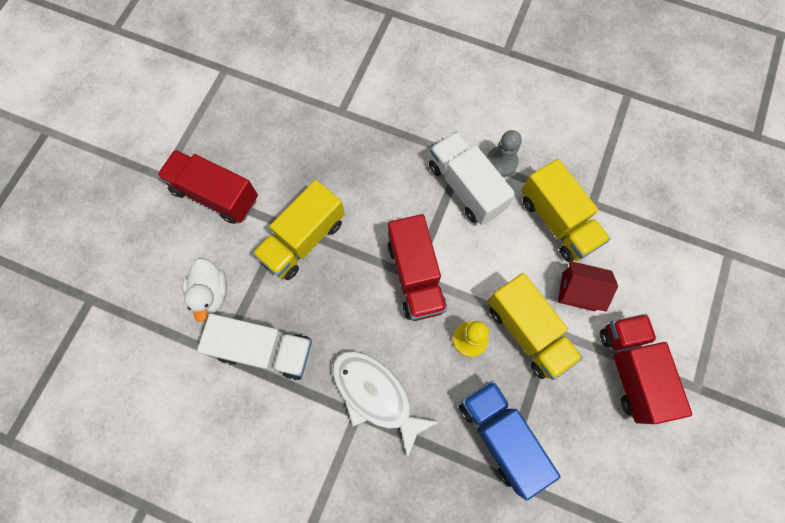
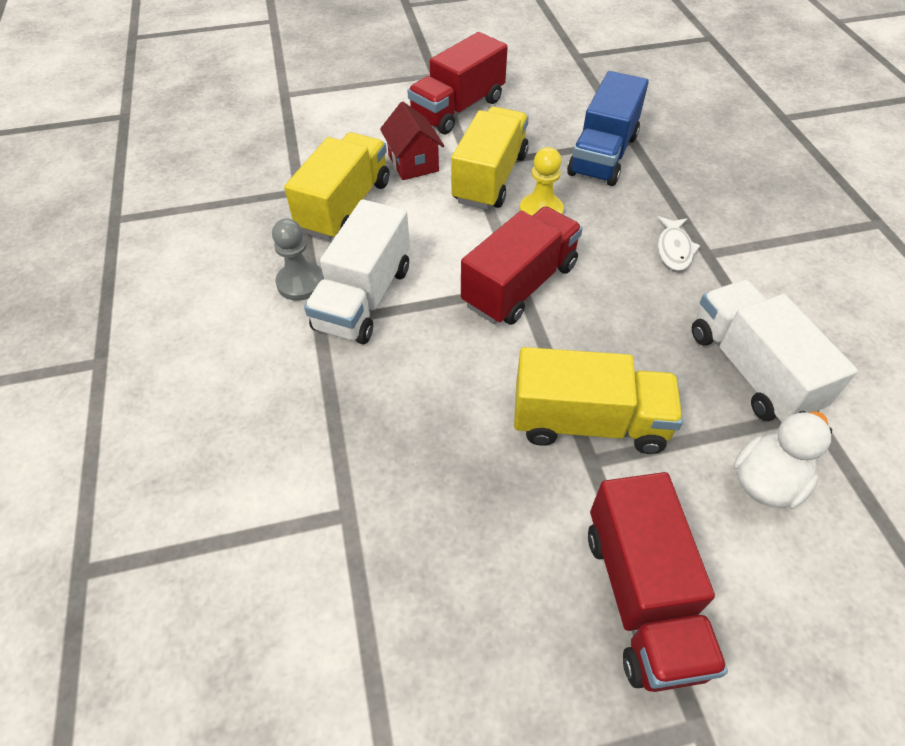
camera: 125 degrees left, 20 degrees down
white fish [333,351,439,459] -> white fish [657,216,700,271], size x0.52

